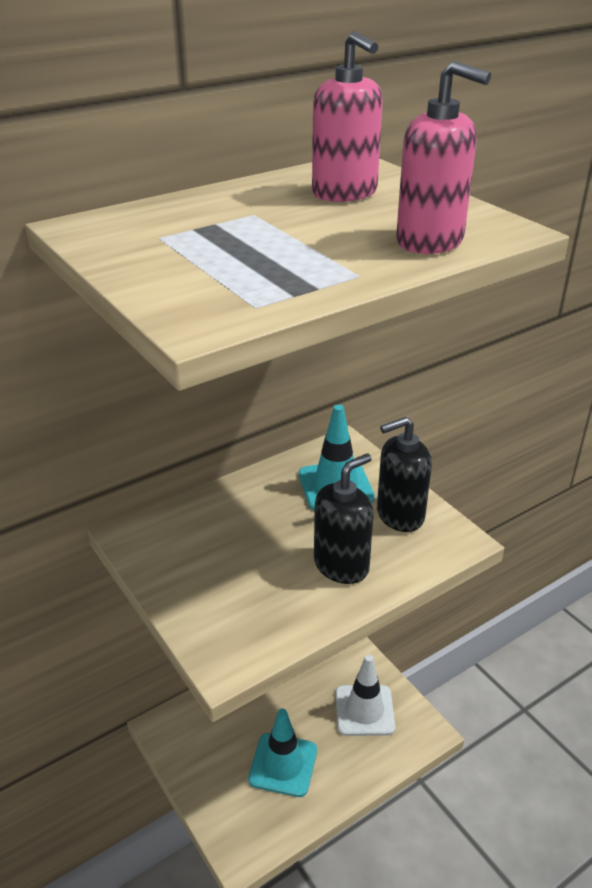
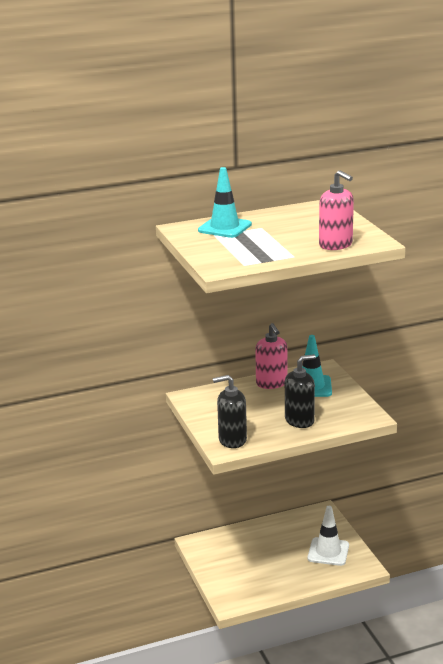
camera: 15 degrees right, 10 degrees down
turquoise traffic cone [248,708,317,797] -> turquoise traffic cone moved to [198,167,252,238]
pink soap dispenser [312,31,383,202] -> pink soap dispenser moved to [255,323,287,389]
black soap dispenser [377,417,432,532] -> black soap dispenser moved to [213,375,247,448]

